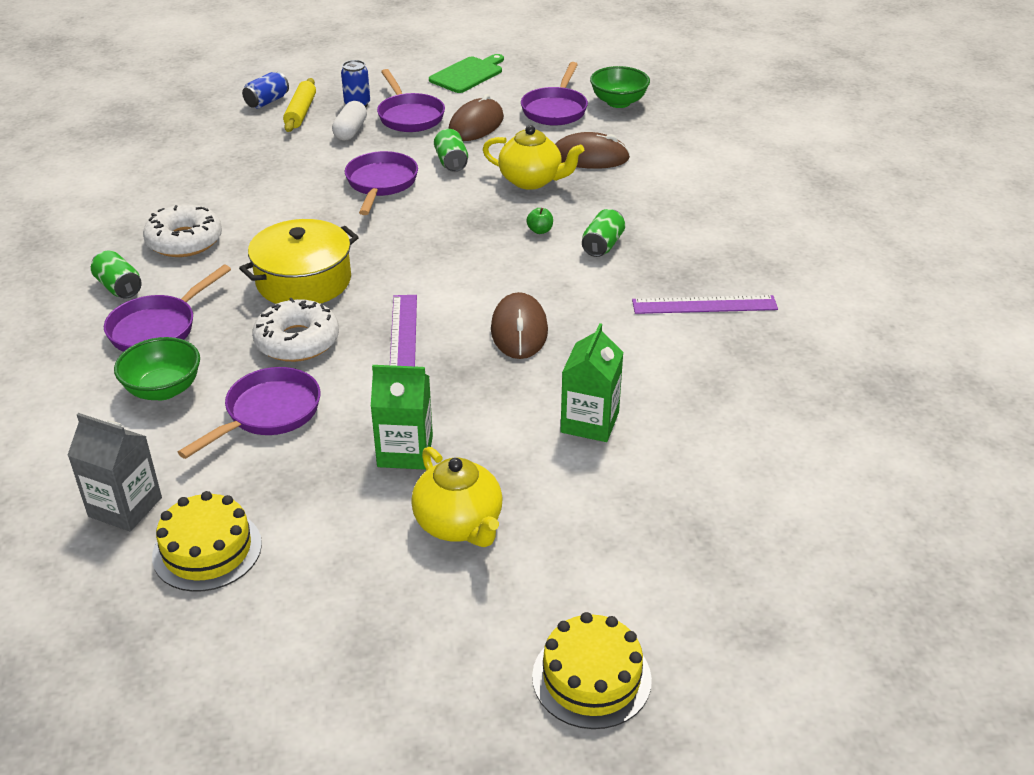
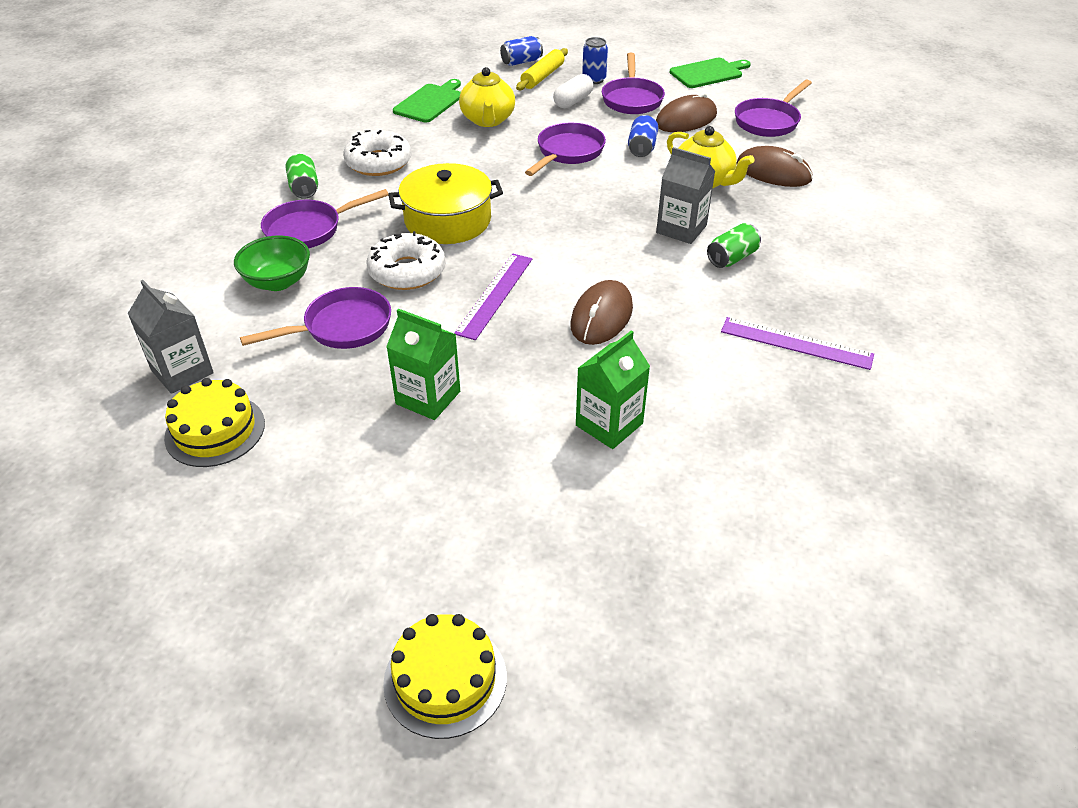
camera: 25 degrees right, 5 degrees up
yellow teapot [411,447,503,547] -> yellow teapot moved to [459,67,515,127]
green can [434,129,468,172] -> blue can [628,115,658,157]
green apple [526,208,553,234] -> grey carton [656,147,715,244]
green bowl [590,66,650,108] -> none
none -> green cutting board [393,79,461,123]

